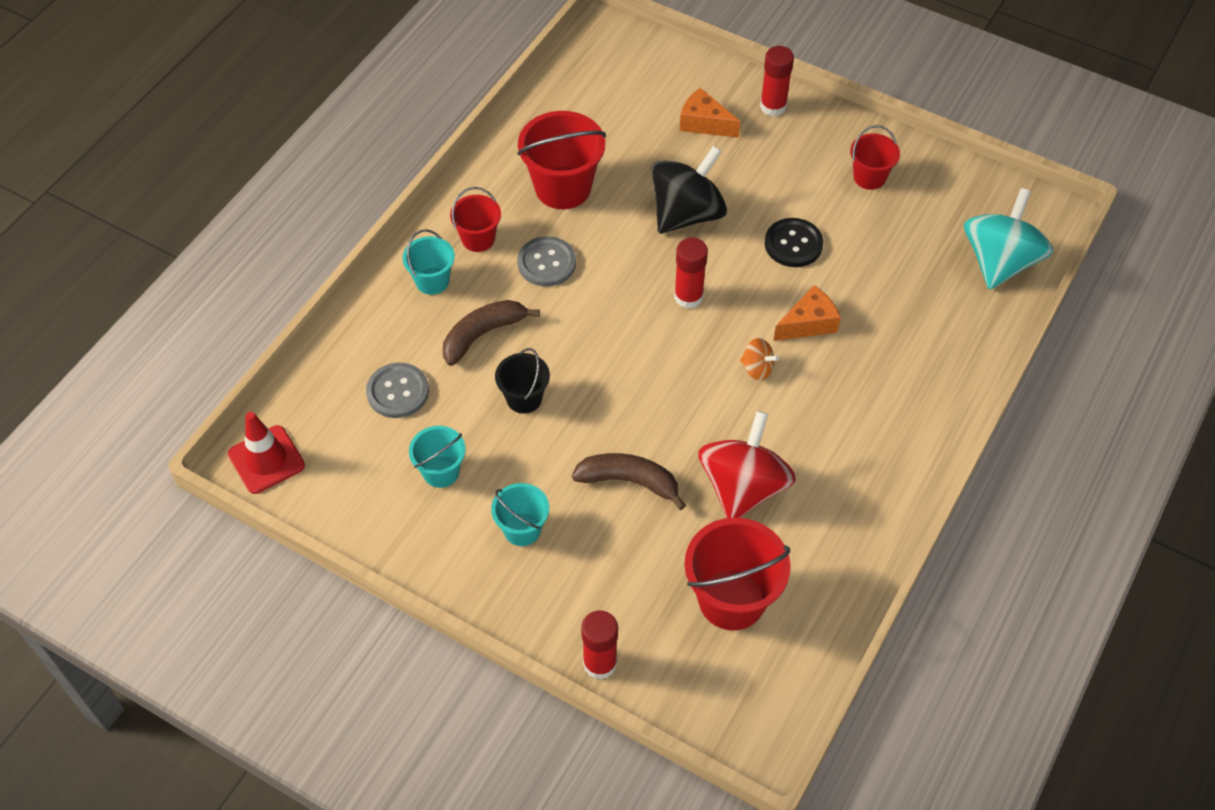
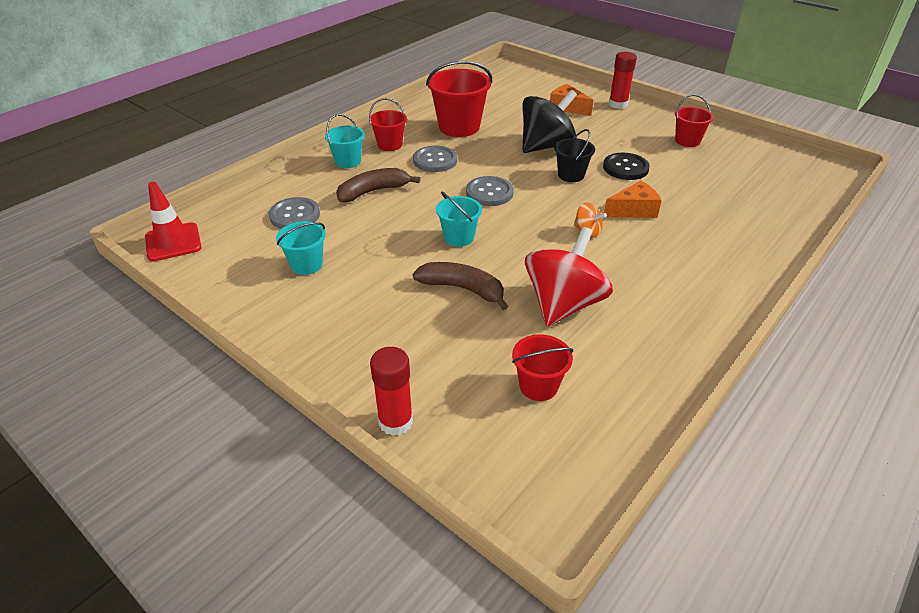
camera: 10 degrees right, 15 degrees down
turquoise bucket [491,483,549,546] -> turquoise bucket moved to [436,192,482,247]
black bucket [495,348,550,414] -> black bucket moved to [554,129,595,182]
red glue stick [674,238,708,309] -> none
red bucket [685,517,790,630] -> red bucket [512,334,573,401], size x0.58
turquoise spinning top [964,188,1053,290] -> none
none -> grey button [466,176,514,206]

